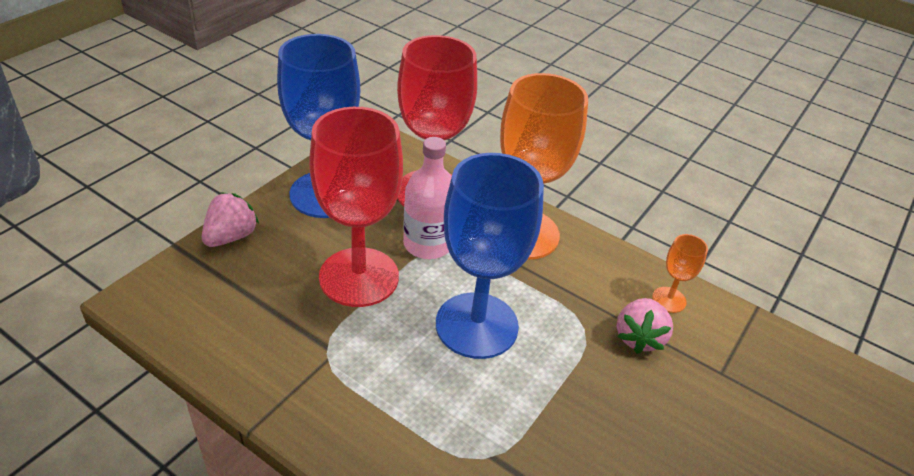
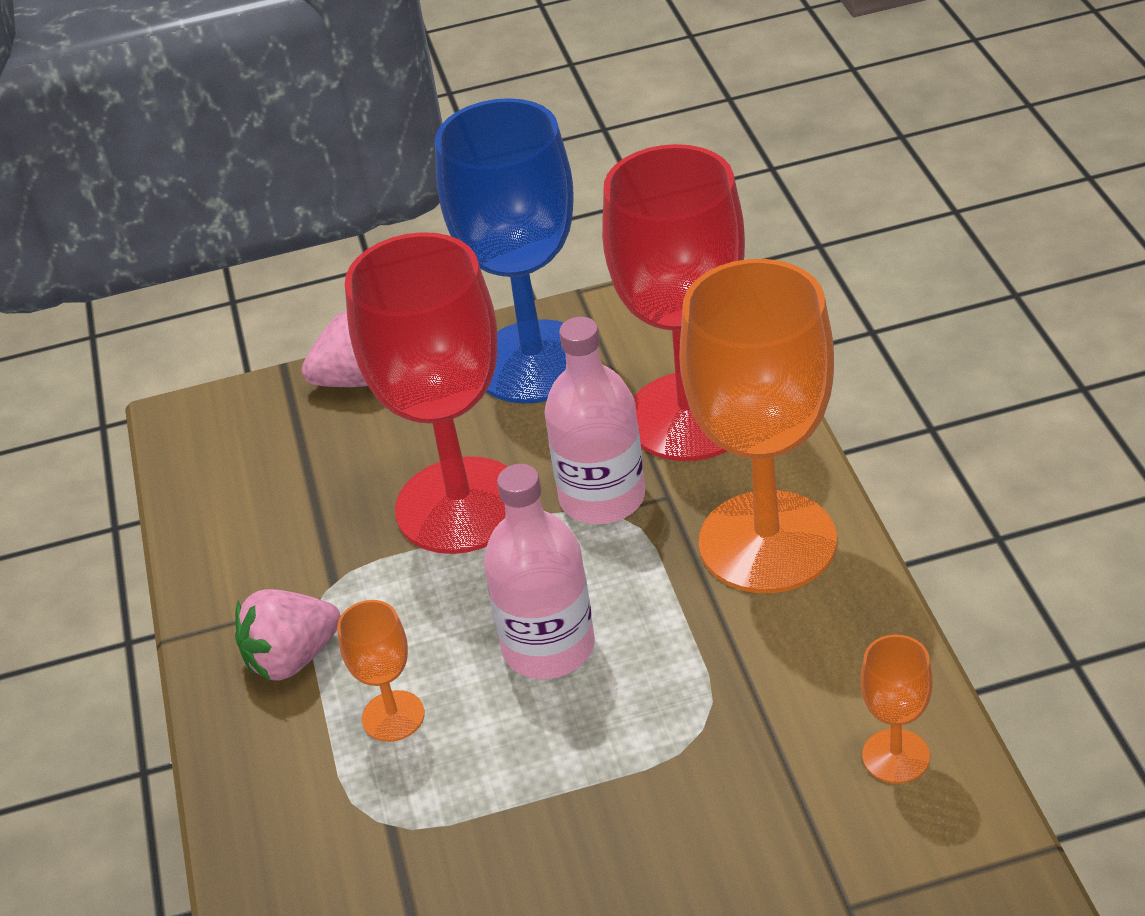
camera: 50 degrees right, 0 degrees up
blue goblet [436,153,544,359] -> pink bottle [484,464,595,679]
pink strawberry [616,298,673,354] -> pink strawberry moved to [235,589,341,681]
none -> orange goblet [337,600,424,742]

